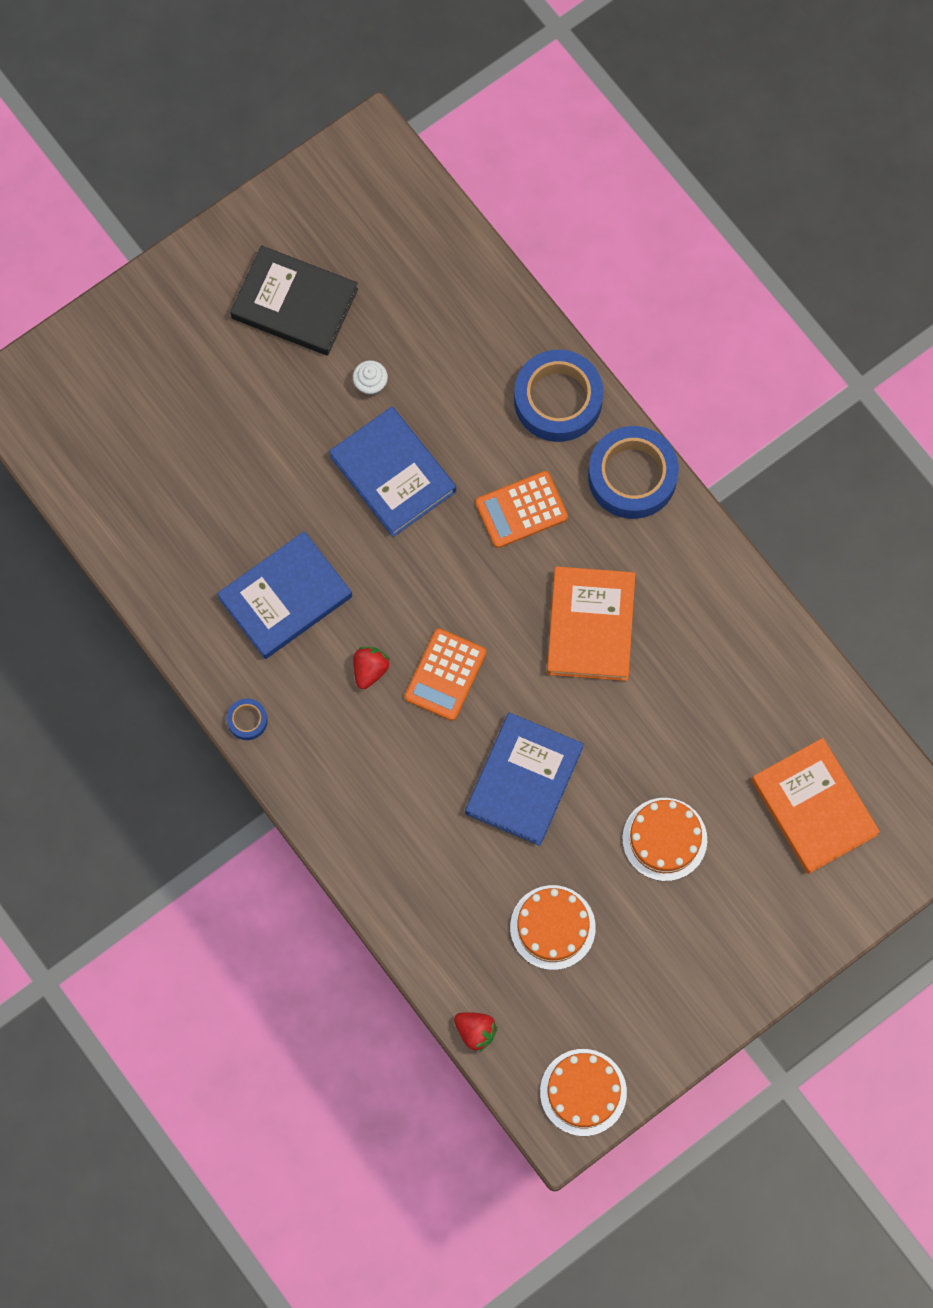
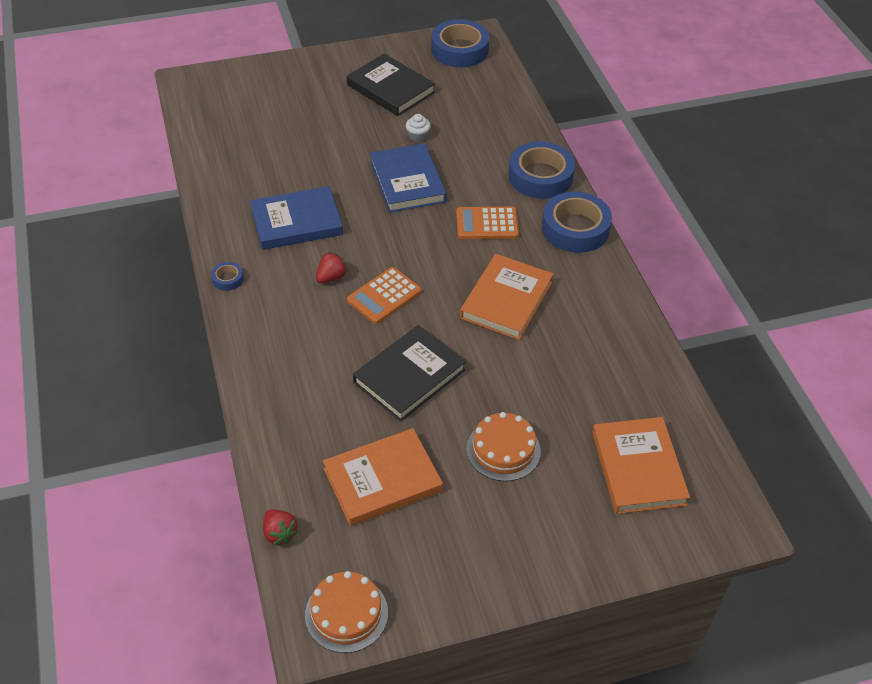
camera: 20 degrees right, 25 degrees down
blue book [465,712,584,846] -> black book [353,325,466,422]
orange cake [510,885,596,970] -> orange book [323,428,443,526]
none -> blue tape [431,19,489,67]

